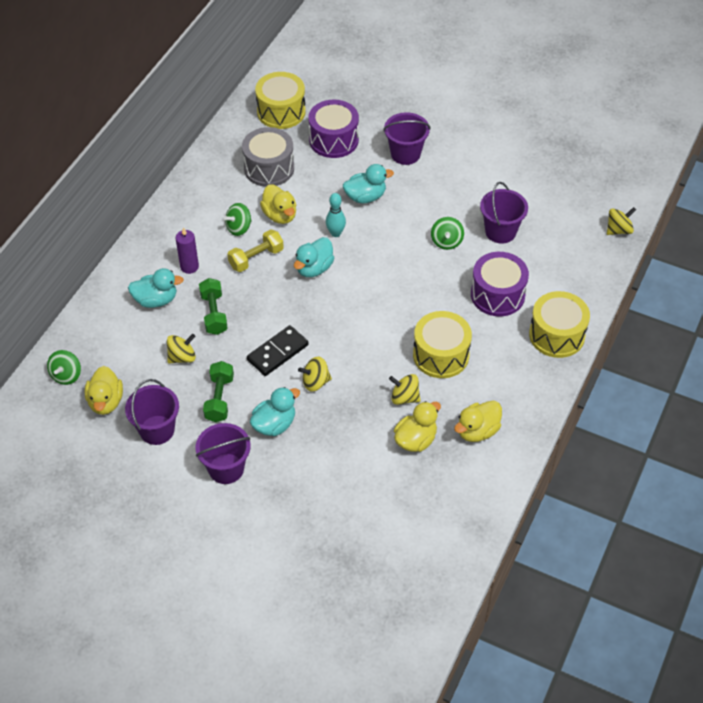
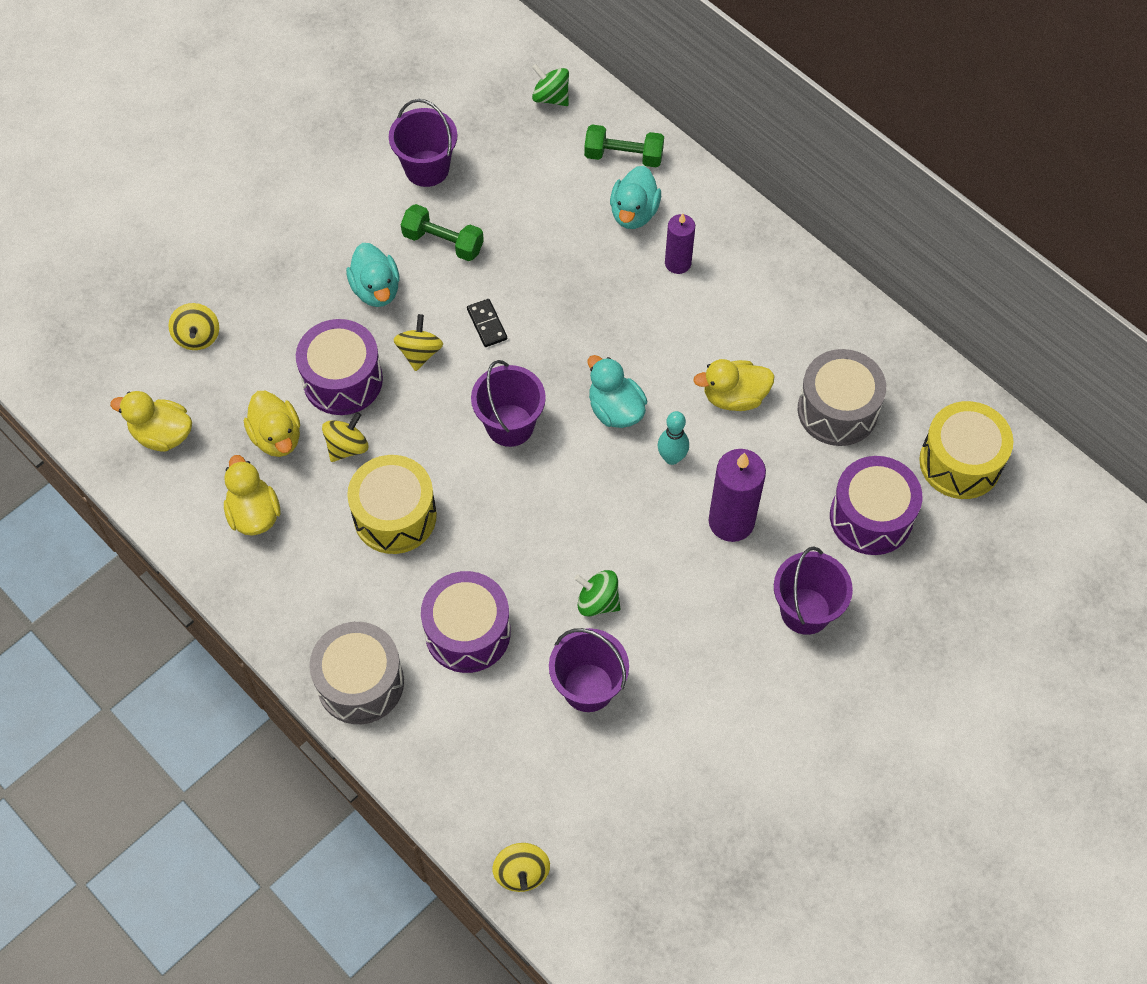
camera: 110 degrees right, 10 degrees up
yellow duck [85,366,123,415] -> yellow duck moved to [110,391,192,452]
yellow spinning top [167,334,196,364] -> yellow spinning top moved to [168,303,219,350]
purple bucket [196,423,251,484] -> purple bucket moved to [471,360,546,447]
green dumbbell [199,278,228,335] -> green dumbbell moved to [584,125,664,168]
green spinning top [224,203,252,236] -> none
yellow dumbbell [227,229,284,272] -> none
black domino [247,325,308,376] -> black domino [467,299,507,347], size x0.61
turquoise duck [343,164,394,203] -> purple candle [708,449,766,542]
yellow drum [529,291,590,358] -> grey drum [309,622,404,724]
none -> purple drum [296,319,383,415]

